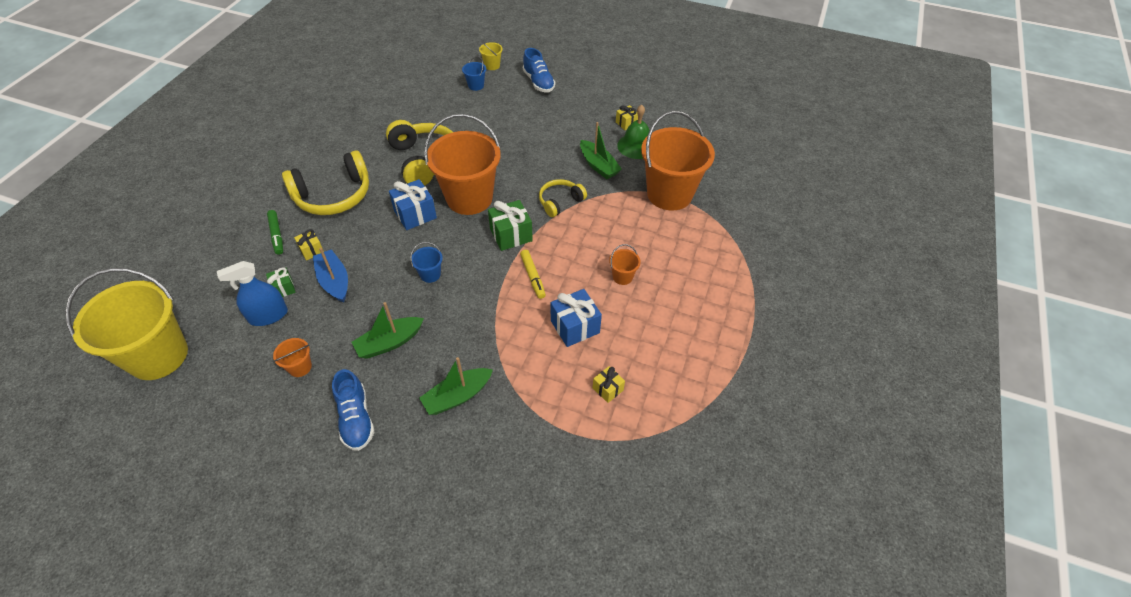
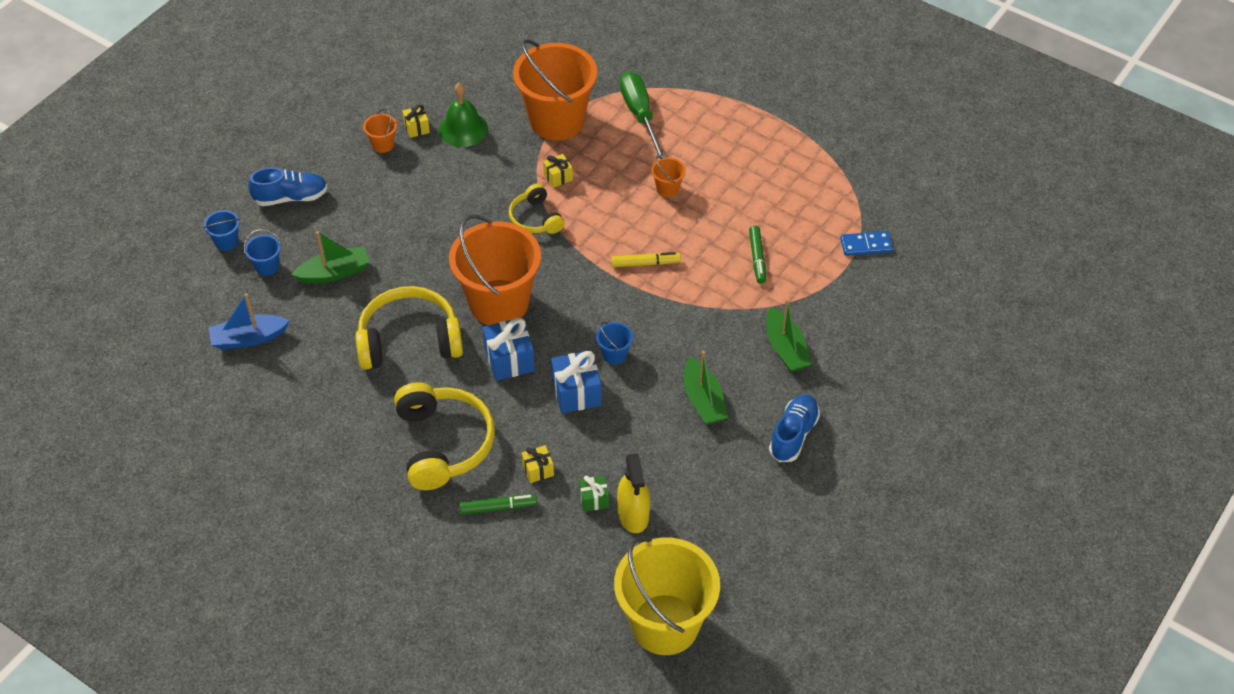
camera: 75 degrees left, 0 degrees up
blue spray bottle [217,261,288,326] -> yellow spray bottle [617,453,650,533]
orange bucket [273,338,312,377] -> orange bucket moved to [363,109,397,153]
blue boat [313,248,348,303] -> blue boat moved to [209,293,290,350]
blue shoe [332,369,375,451] -> blue shoe turned 60 degrees counterclockwise [769,394,820,462]
yellow bucket [479,40,503,70] -> blue bucket [204,210,240,251]
green gift [488,200,533,251] -> none
blue gift [551,289,602,347] -> blue gift moved to [551,351,602,413]
green boat [580,122,622,179] -> green boat moved to [291,231,370,284]
yellow gift [593,366,625,403] -> yellow gift moved to [543,154,573,188]
none -> green screwdriver [620,71,666,159]
none -> green marker [749,226,766,284]
none -> blue domino [840,231,893,256]

